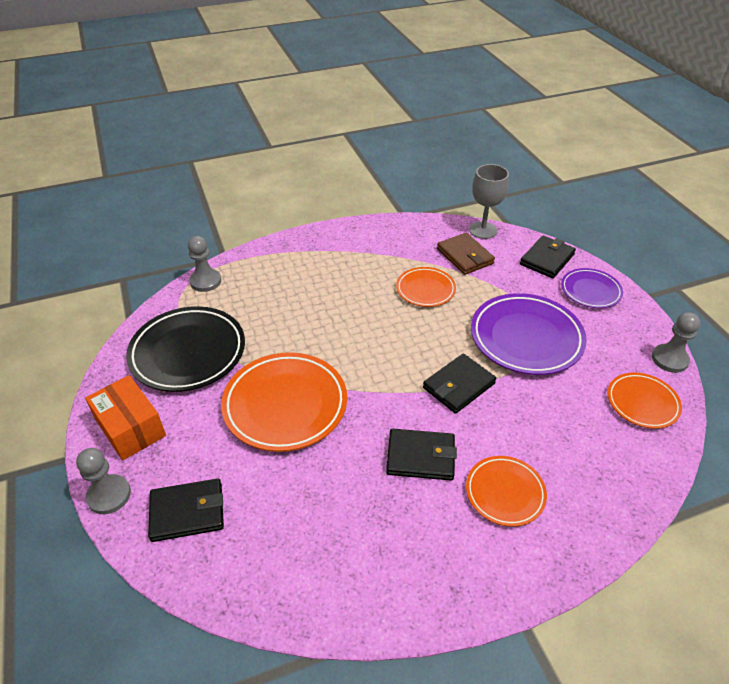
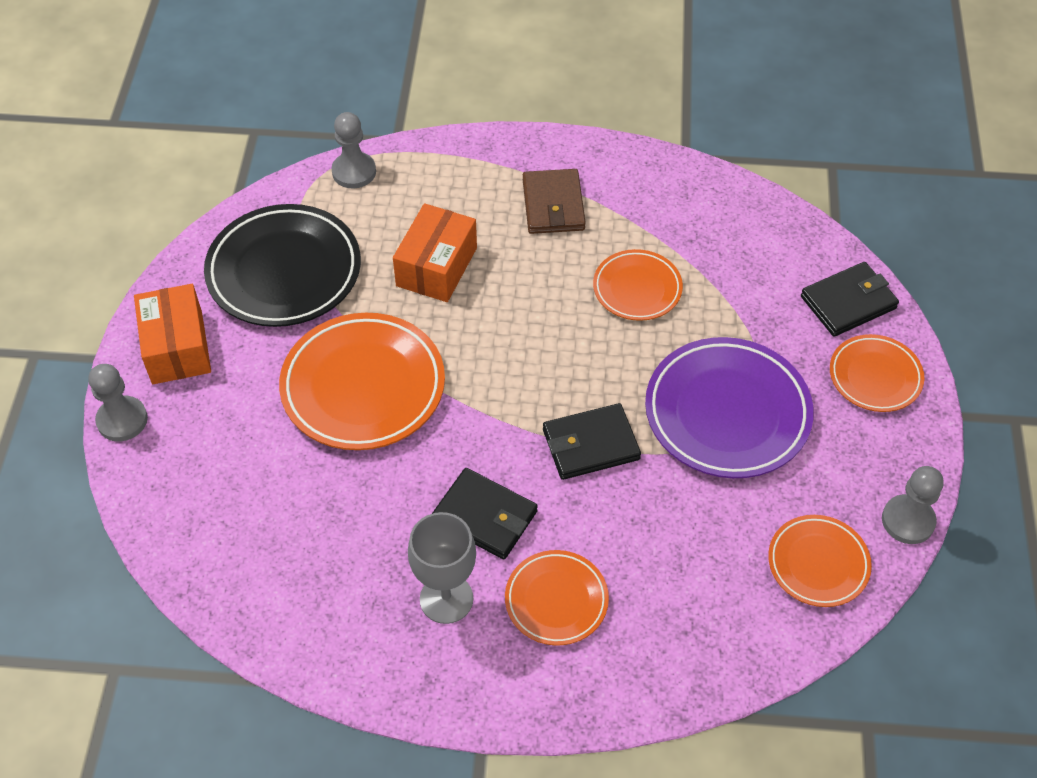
camera: 25 degrees right, 10 degrees up
black wallet [148,478,224,542] -> none
brown wallet [437,233,495,275] -> brown wallet moved to [523,169,586,234]
grey goblet [469,164,509,239] -> grey goblet moved to [408,512,476,624]
purple plate [561,268,623,308] -> orange plate [830,334,924,412]
none -> orange box [393,203,477,302]

